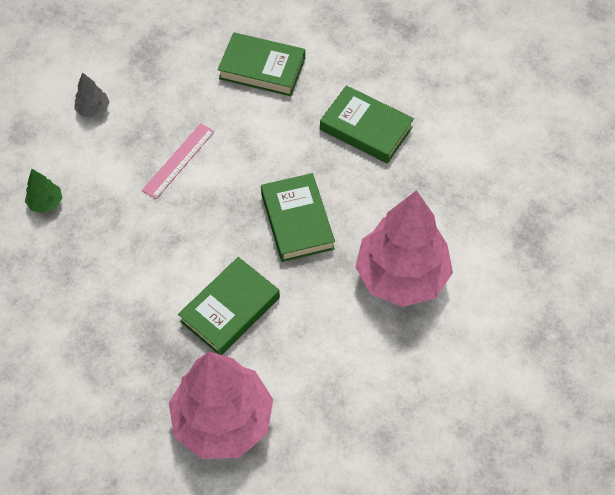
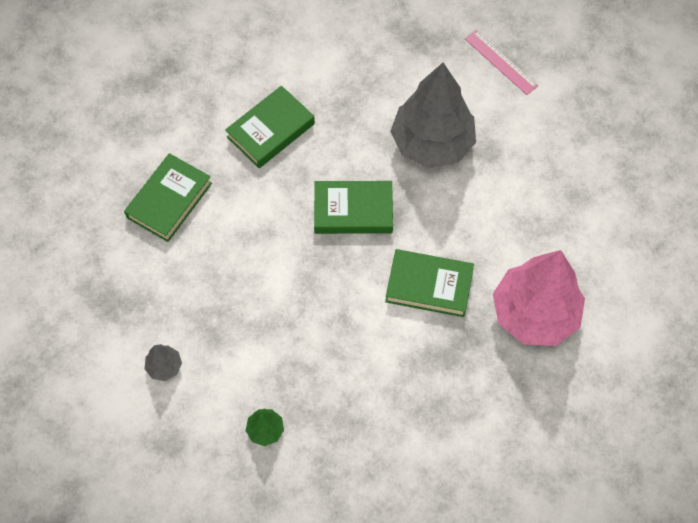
camera: 75 degrees left, 5 degrees up
pink ruler [142,123,215,199] -> pink ruler moved to [465,30,538,95]
green book [178,257,280,355] -> green book turned 45 degrees counterclockwise [385,249,474,317]
pink tree [355,190,453,307] -> grey tree [390,63,476,168]

